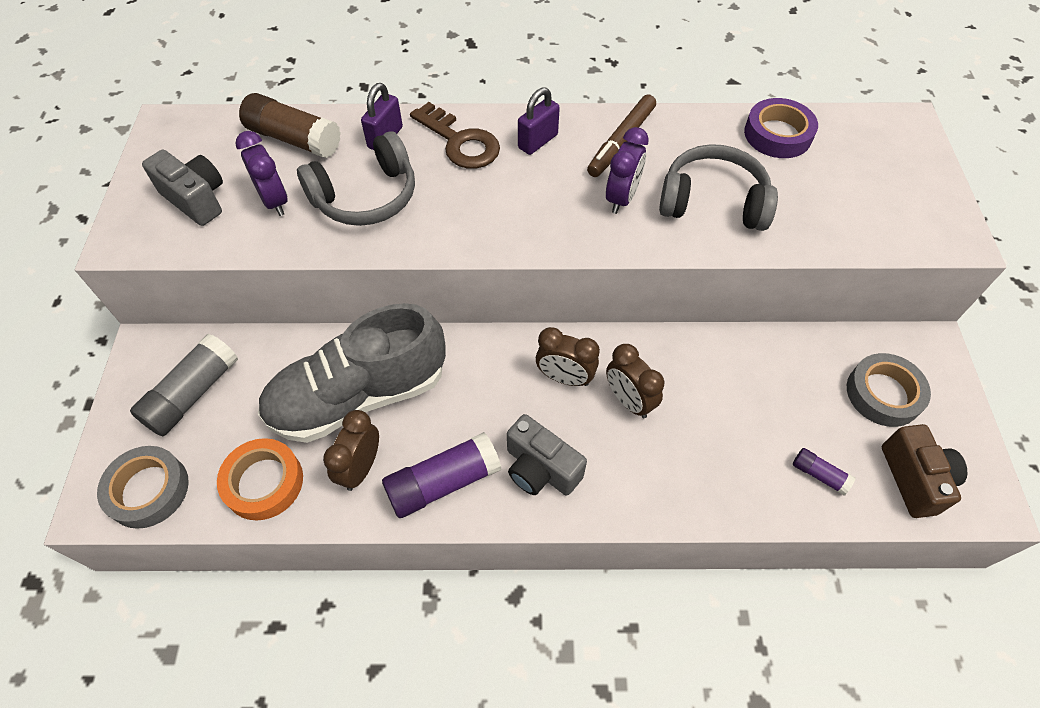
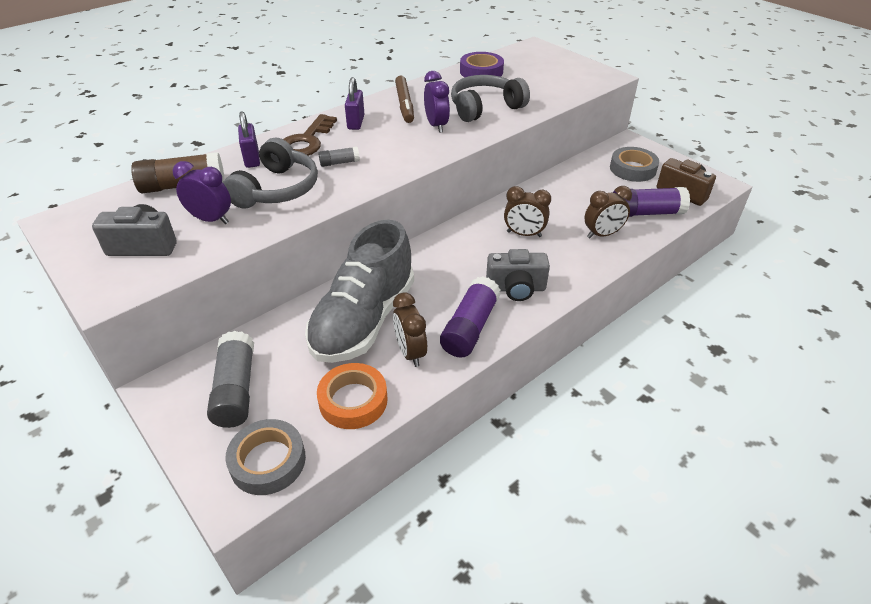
camera: 40 degrees left, 15 degrees down
brown key [410,102,500,169] -> brown key turned 105 degrees clockwise [283,114,337,156]
brown clock [536,327,600,386] -> brown clock moved to [584,186,632,238]
purple glue stick [793,448,856,495] -> purple glue stick [613,187,690,217], size x1.98
none -> grey glue stick [318,147,360,167]

